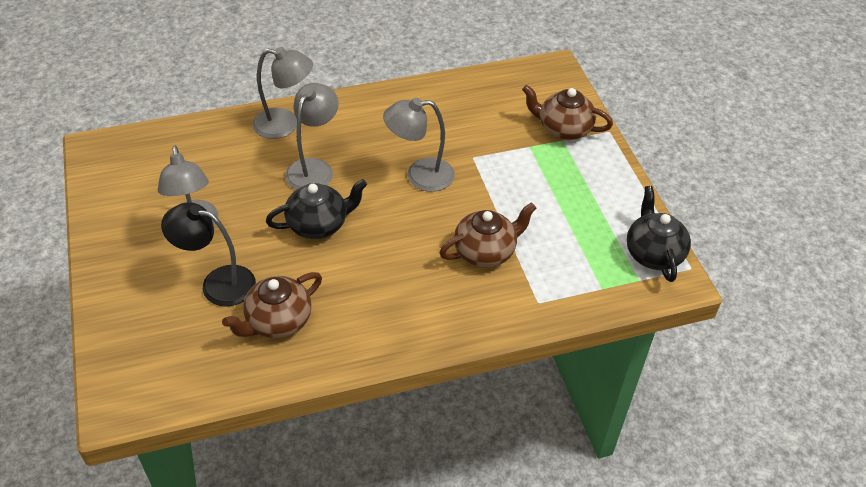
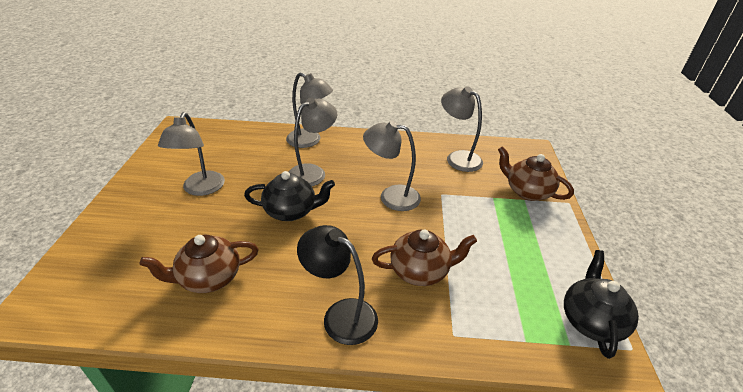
camera: 20 degrees right, 10 degrees down
black lamp [161,202,256,307] -> black lamp moved to [297,225,378,345]
none -> grey lamp [441,86,483,172]

